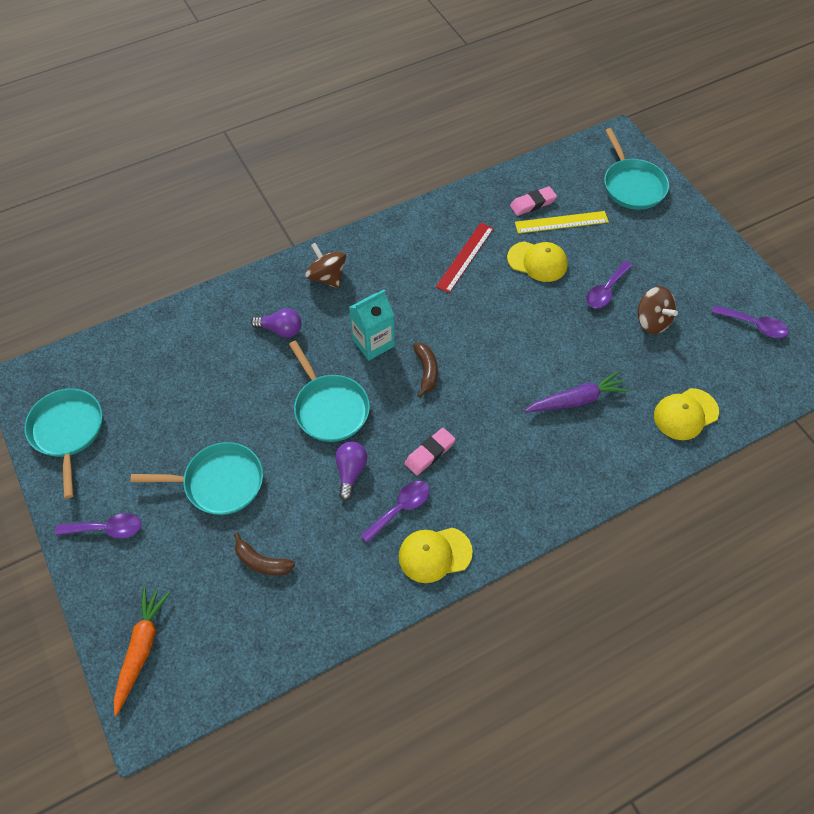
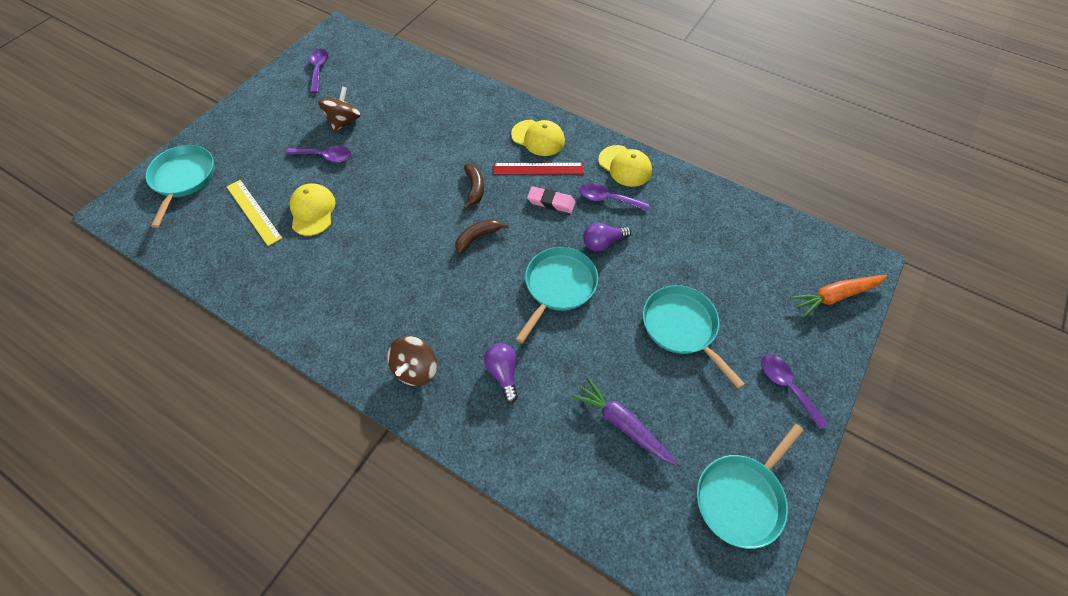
camera: 120 degrees left, 0 degrees up
brown banana [234,533,295,575] -> brown banana moved to [464,164,484,209]
turquoise carton [349,290,395,360] -> none
red ruler [436,223,494,293] -> red ruler moved to [493,163,584,174]
pink eraser [510,186,557,216] -> none
purple carrot [524,371,629,412] -> purple carrot moved to [572,377,678,465]
turquoise pan [604,128,669,210] -> turquoise pan turned 45 degrees counterclockwise [145,145,214,228]
yellow cap [654,388,719,440] -> yellow cap moved to [511,120,565,156]

